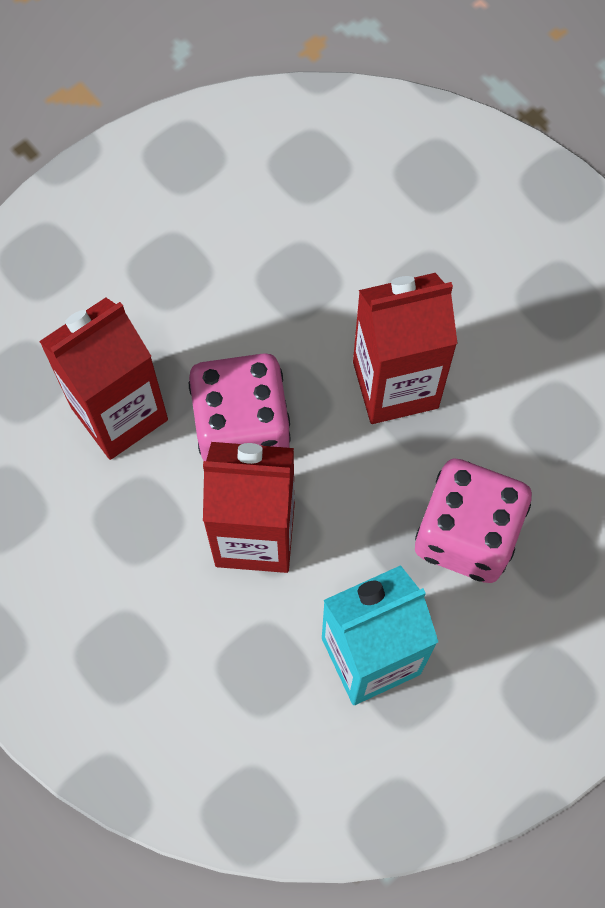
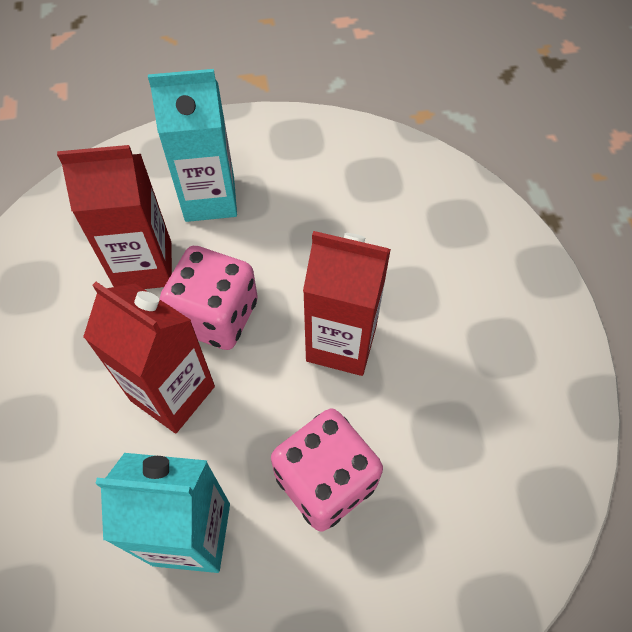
camera: 30 degrees right, 10 degrees down
none -> turquoise carton [148,69,237,222]

